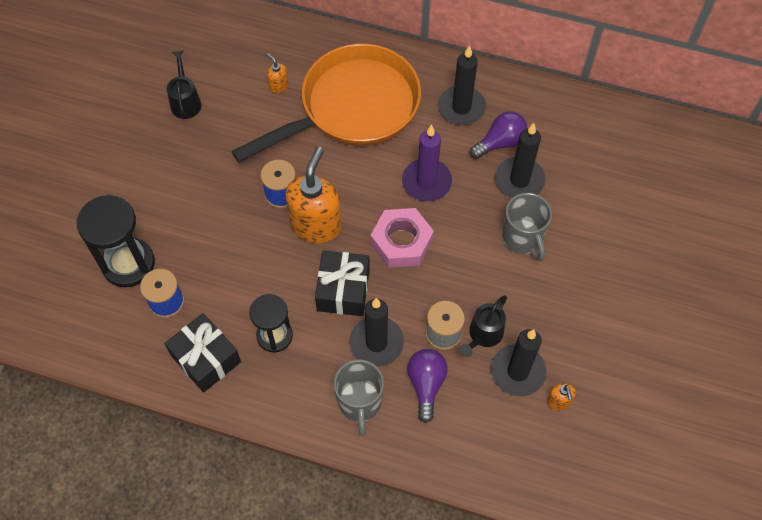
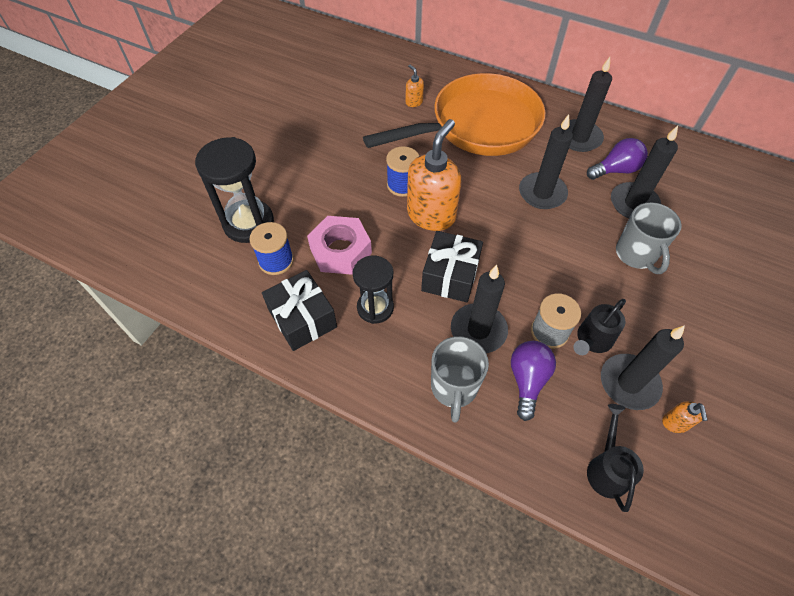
camera: 10 degrees right, 5 degrees down
black watering can [167,51,202,119] -> black watering can moved to [587,404,644,512]
pink nut [371,208,434,268] -> pink nut moved to [307,216,372,275]
purple candle [402,125,452,201] -> black candle [519,114,573,209]

